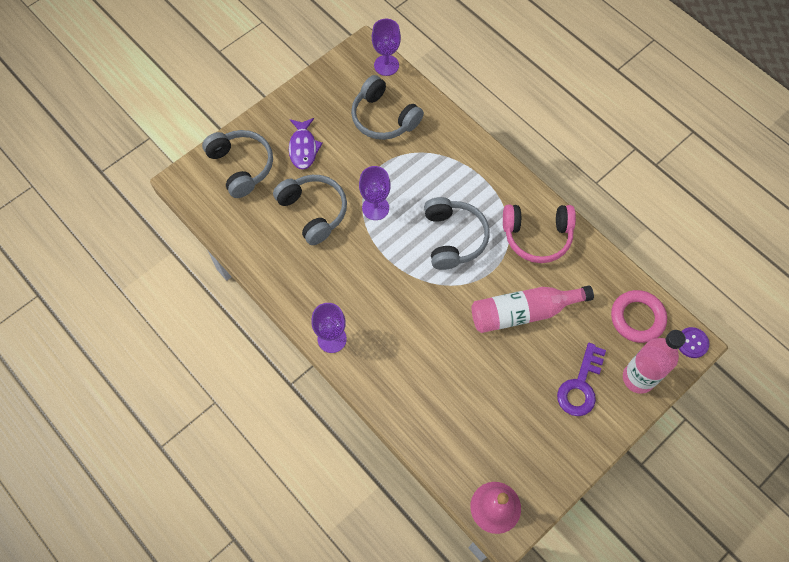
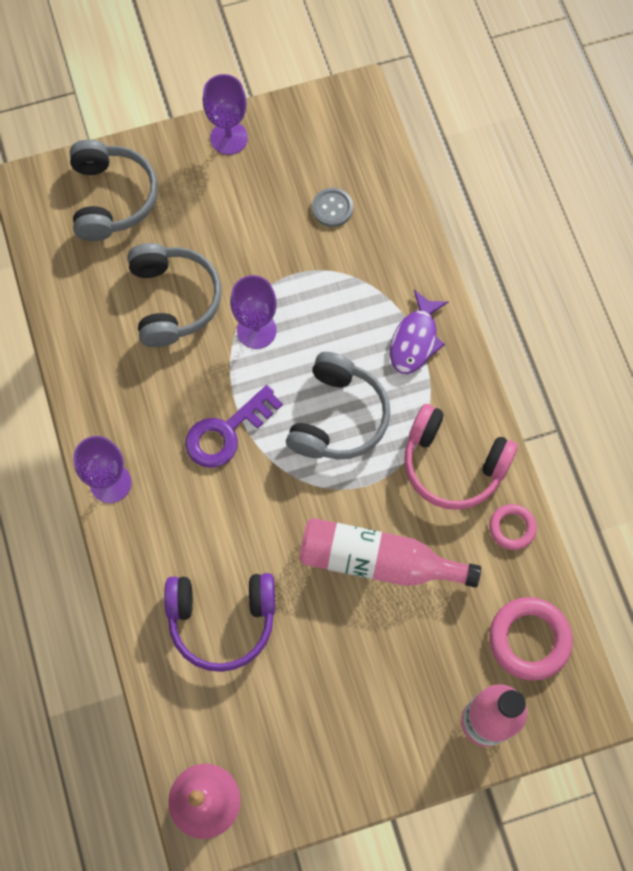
camera: 25 degrees right, 5 degrees up
purple fish [289,118,323,169] -> purple fish moved to [390,290,449,374]
grey headphones [351,75,424,140] -> grey button [312,188,353,227]
purple goblet [372,18,401,76] -> purple goblet moved to [203,74,248,155]
purple key [557,343,606,416] -> purple key moved to [185,385,283,468]
purple button [679,327,709,358] -> none
none -> purple headphones [164,573,275,672]
none -> pink ring [489,504,537,550]

